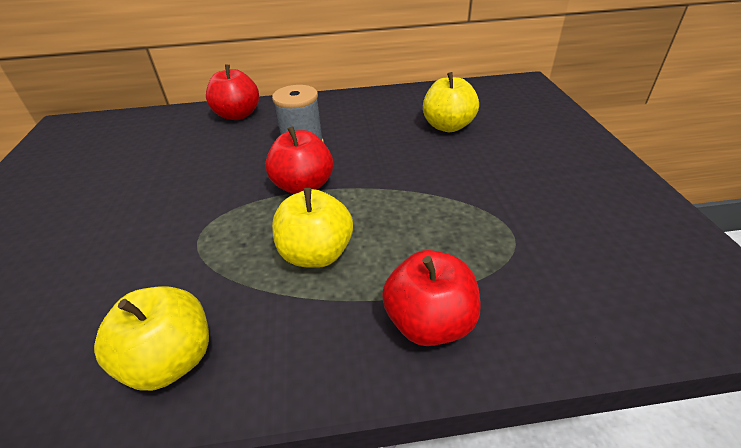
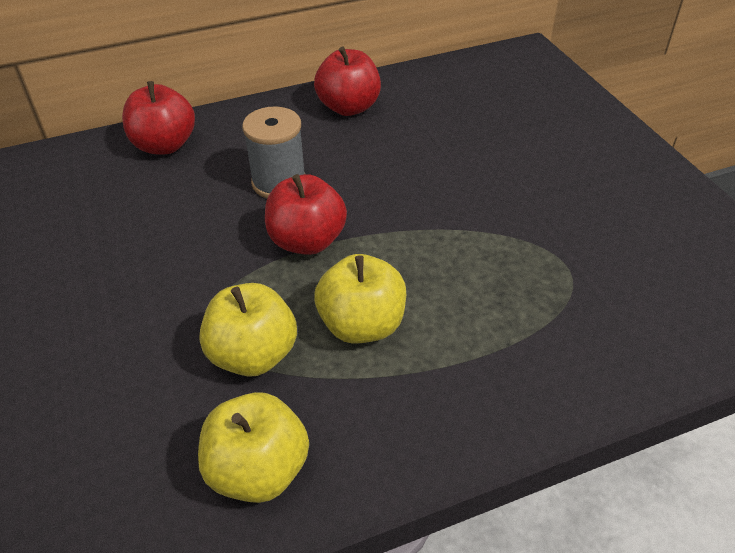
camera: 15 degrees left, 5 degrees up
red apple [382,250,480,346] -> red apple moved to [314,47,381,116]
yellow apple [423,72,479,132] -> yellow apple moved to [199,283,297,377]

